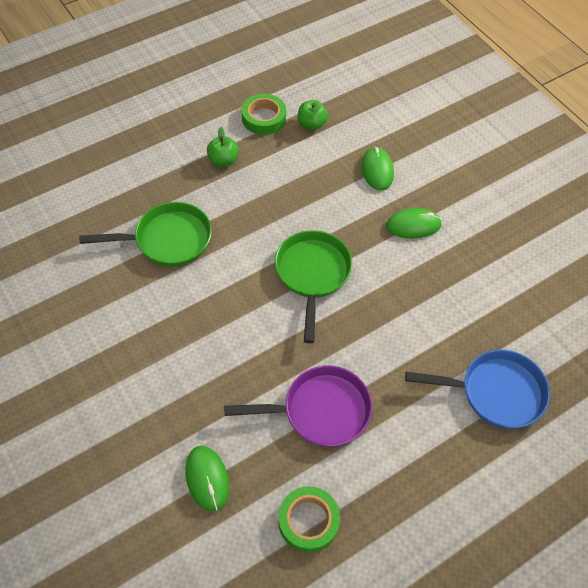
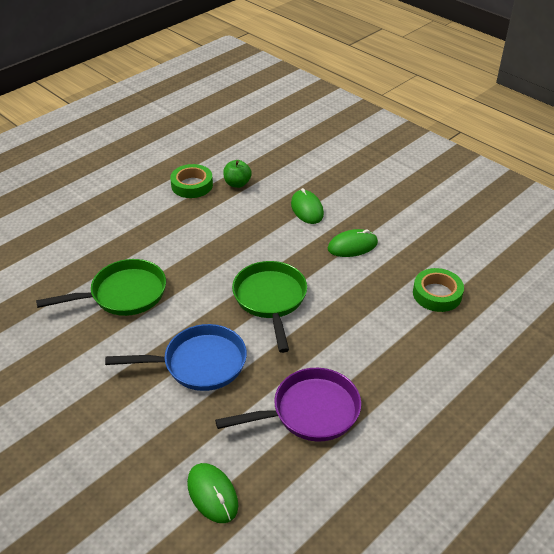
camera: 10 degrees left, 15 degrees down
green apple [207,127,239,167] -> none
green tape [278,486,340,553] -> green tape moved to [413,268,464,312]
blue pan [405,350,550,429] -> blue pan moved to [105,324,247,391]

